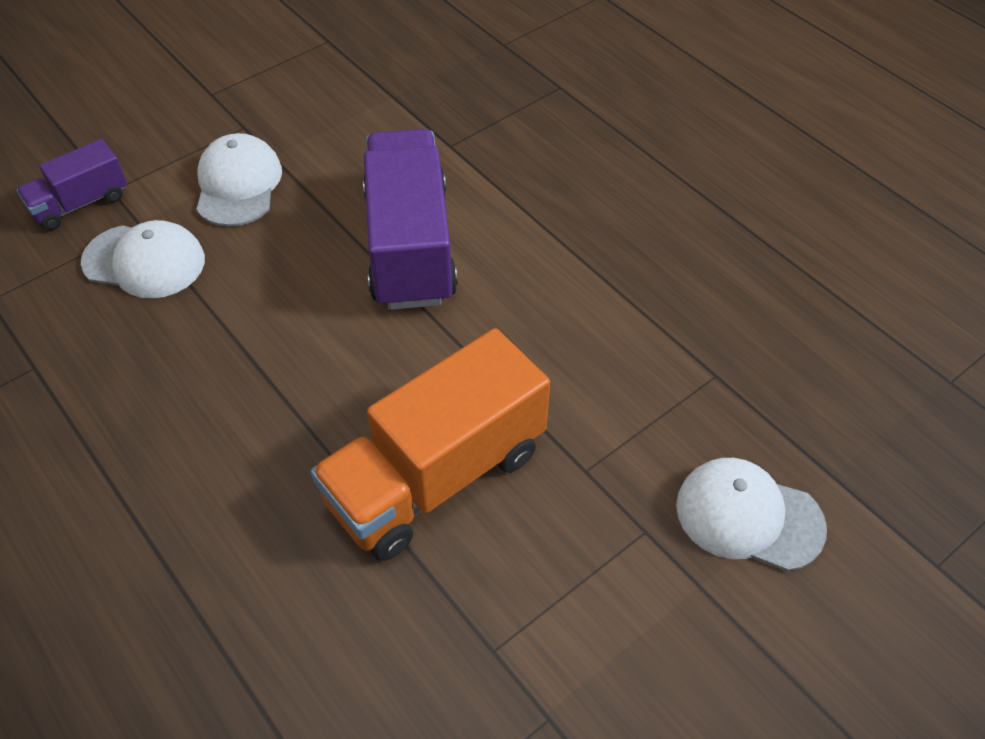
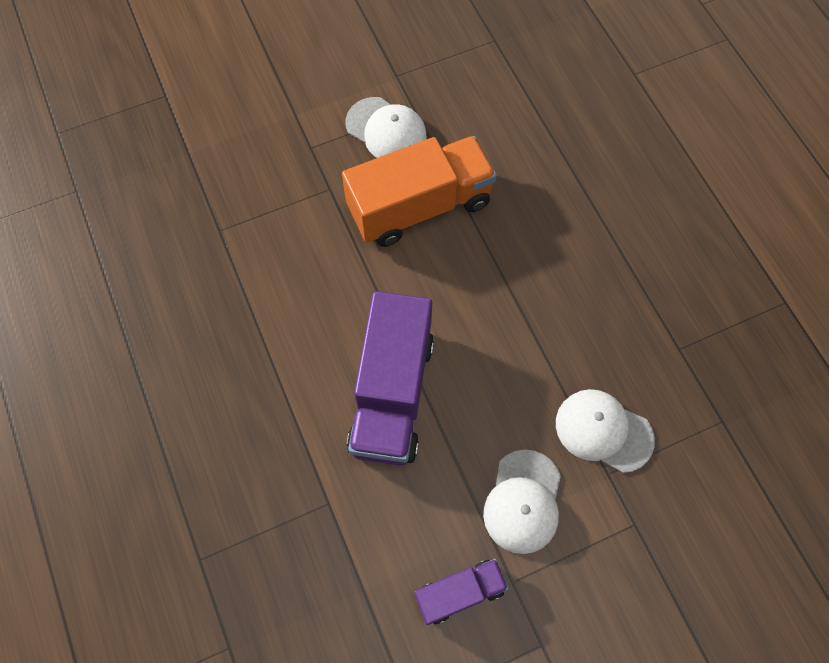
camera: 165 degrees left, 15 degrees up
purple truck [17,139,127,231] -> purple truck moved to [415,559,509,625]
white cap [676,458,827,571] -> white cap moved to [346,97,426,158]

